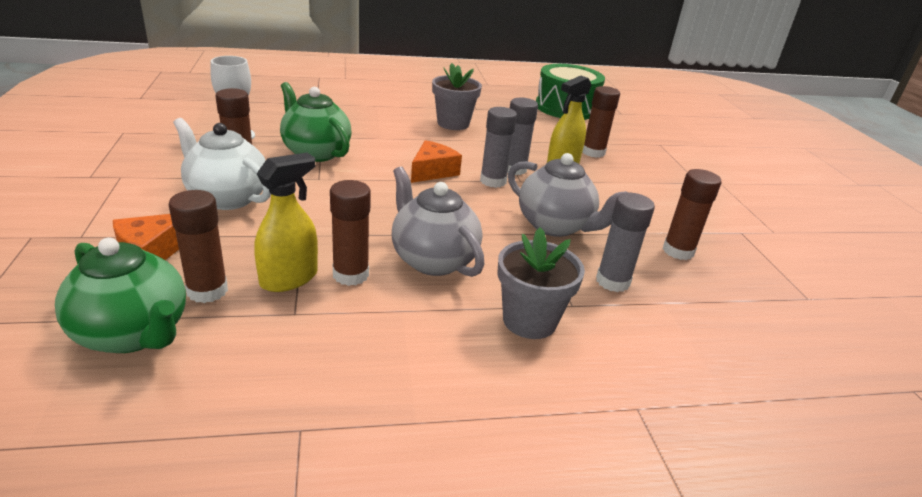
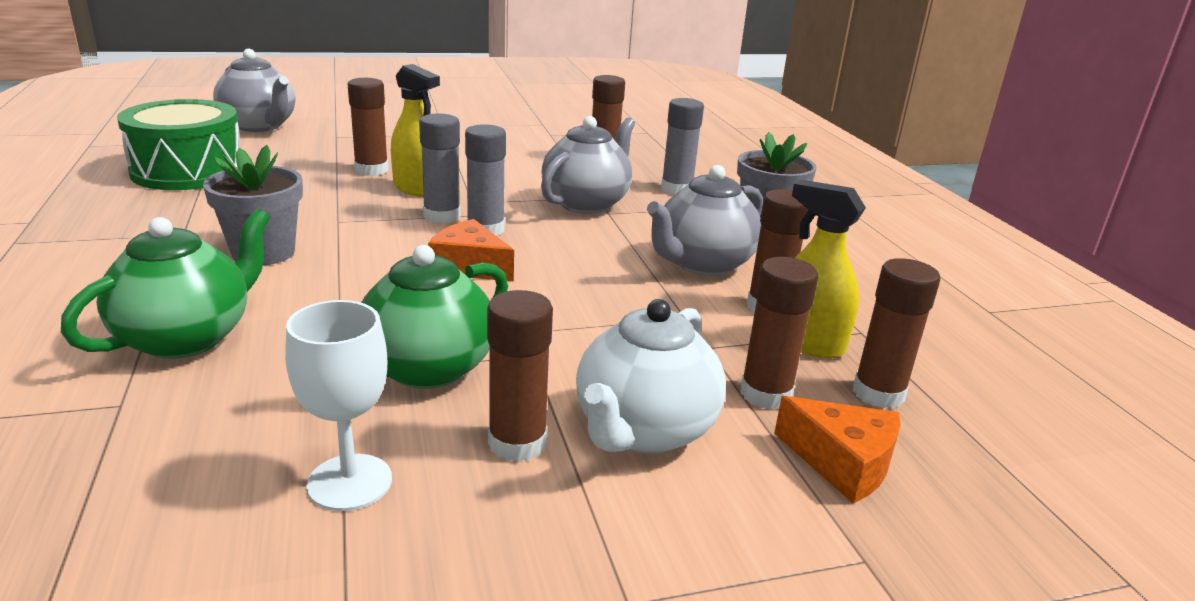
camera: 95 degrees left, 5 degrees down
green teapot [55,237,186,353] -> green teapot moved to [61,208,270,359]
none -> grey teapot [213,49,295,132]
none -> brown glue stick [740,257,819,410]

